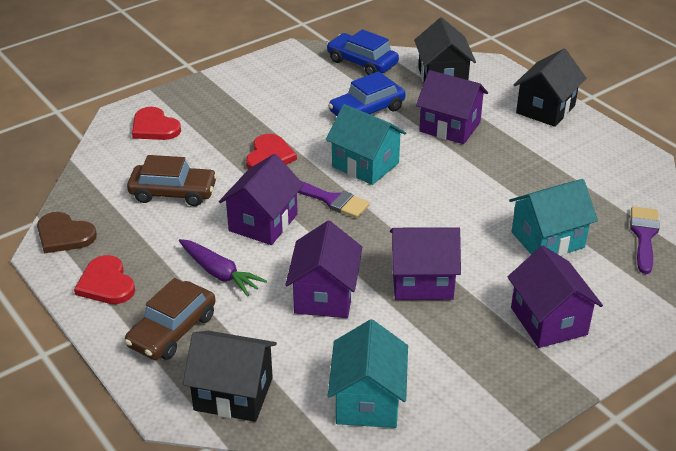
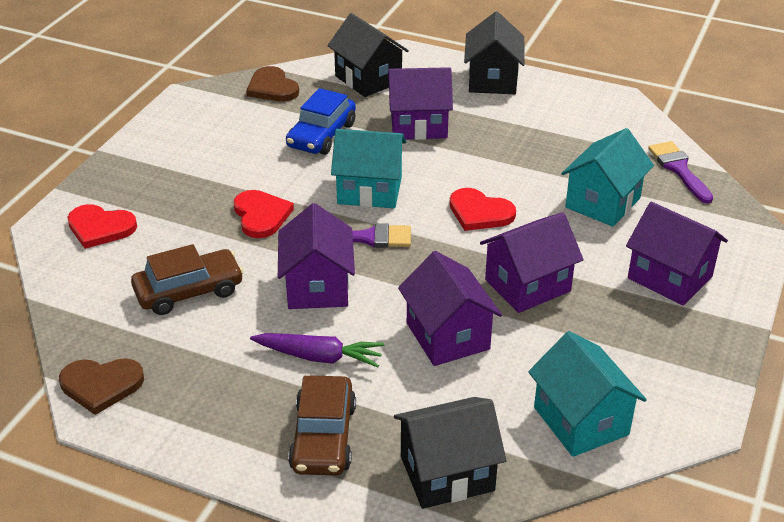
camera: 30 degrees left, 0 degrees up
red heart [74,255,135,304] -> red heart moved to [450,188,516,231]
blue car [327,29,399,75] -> brown heart [246,66,299,102]

